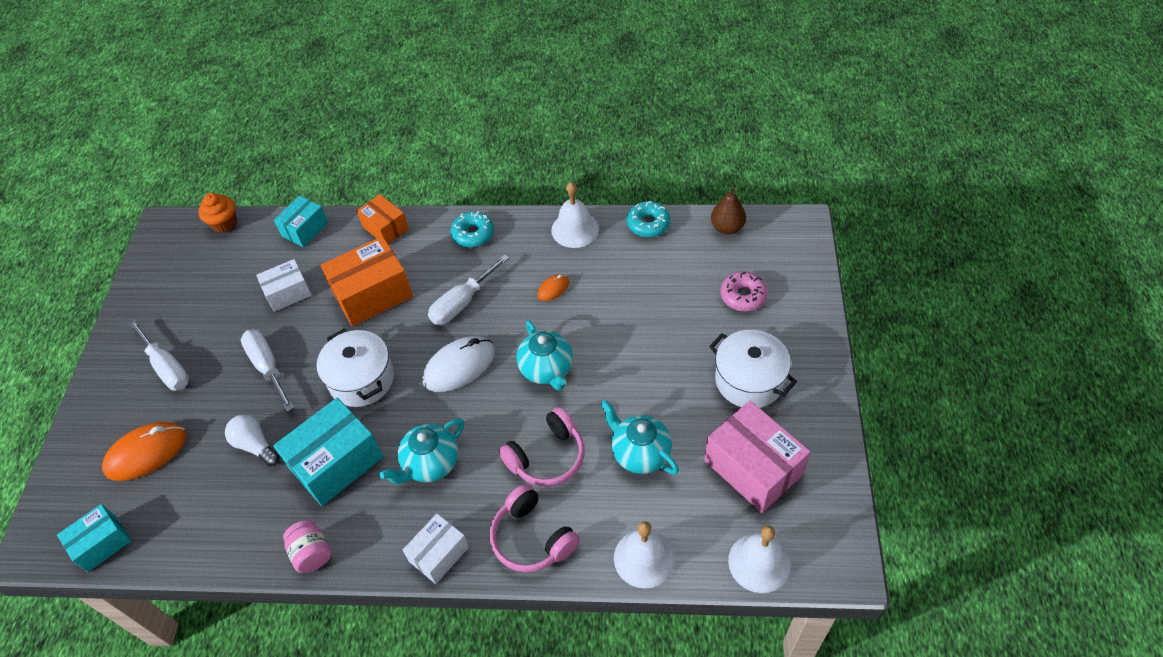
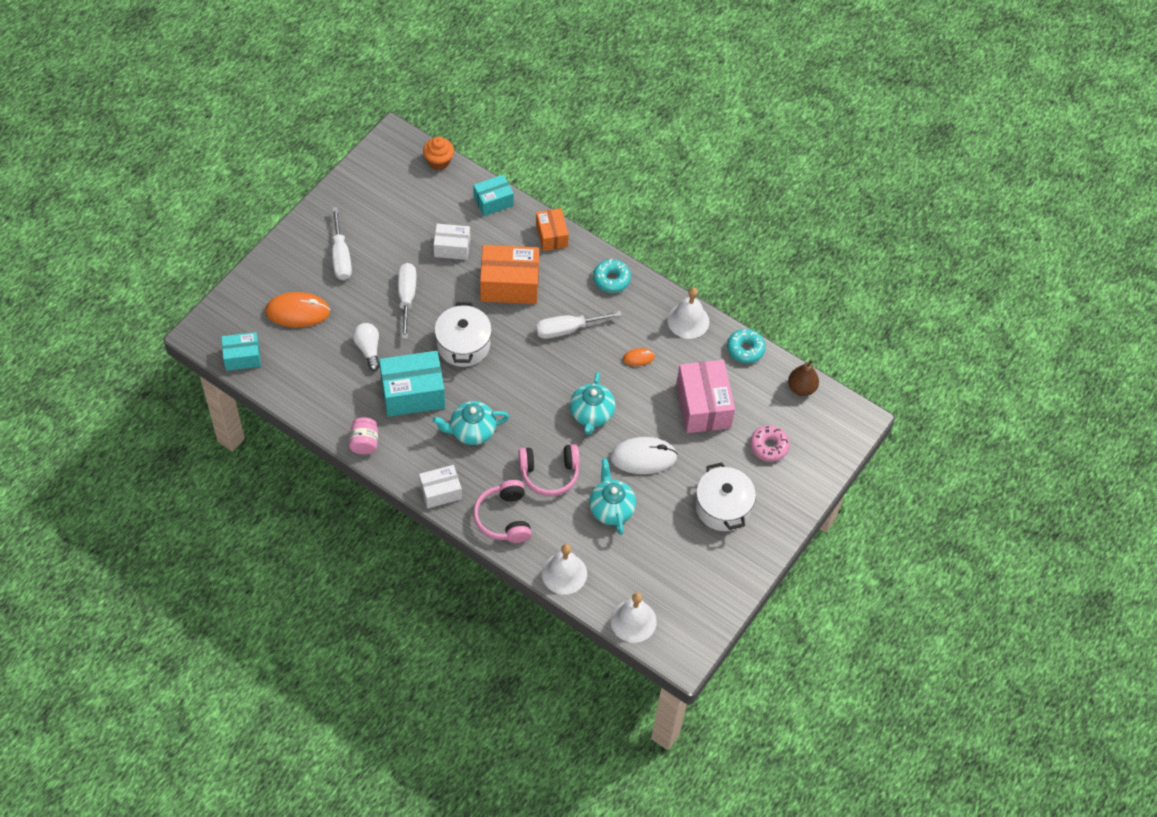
camera: 25 degrees right, 5 degrees up
white mouse [422,336,495,392] -> white mouse moved to [610,437,678,474]
pink box [704,401,811,513] -> pink box moved to [676,360,735,433]

